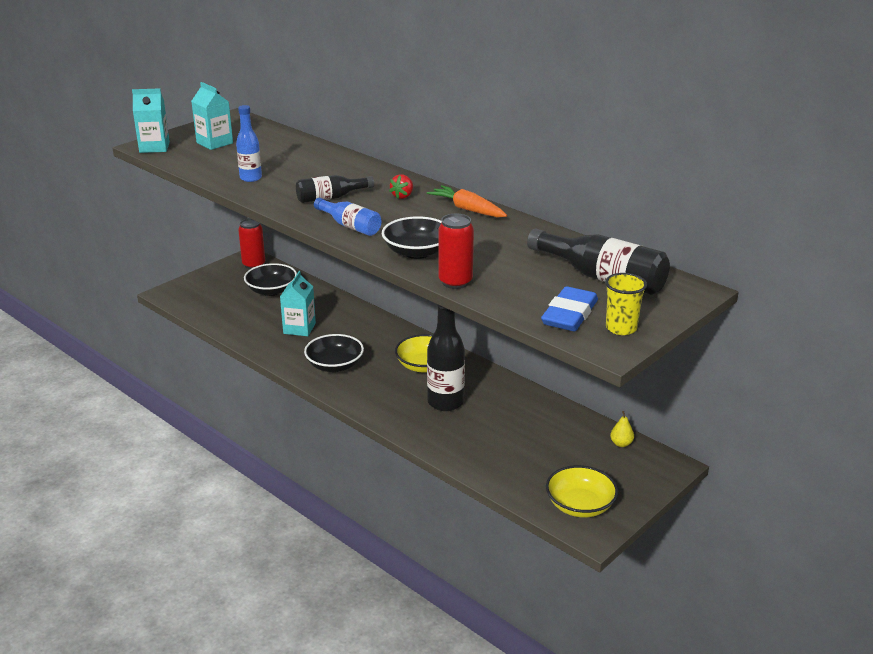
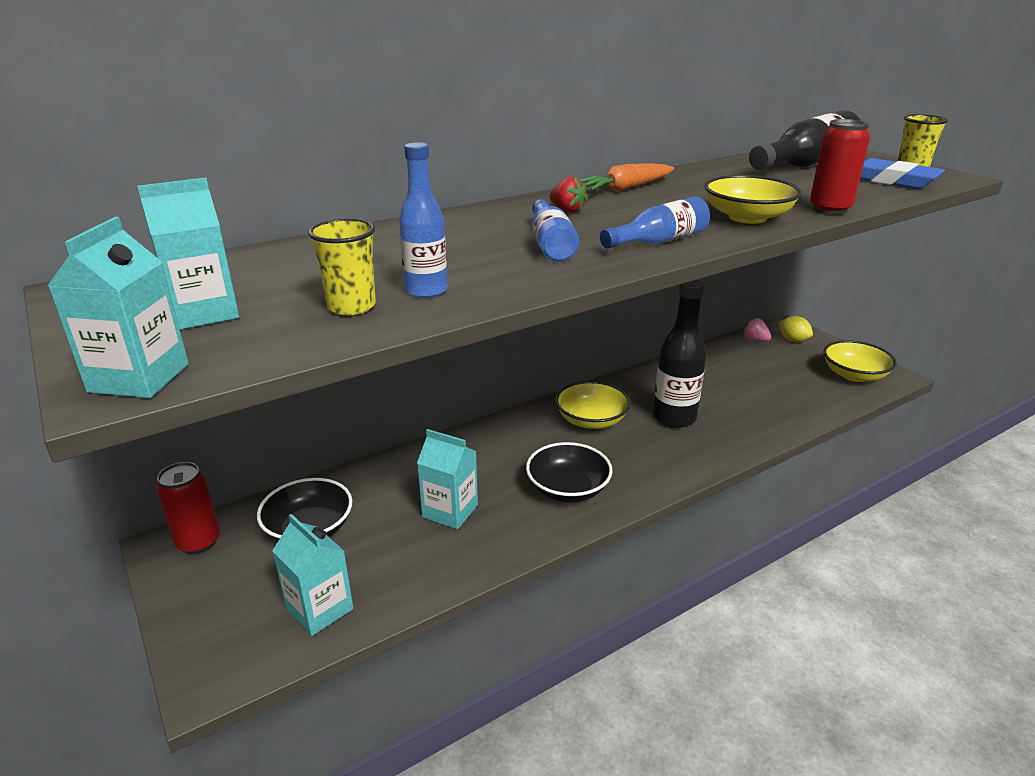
camera: 75 degrees left, 0 degrees up
black bottle [296,175,374,203] -> blue bottle [532,199,579,262]
black bowl [382,216,442,259] -> yellow bowl [704,175,802,224]
yellow pear [610,411,634,447] -> pink strawberry [743,317,771,341]
none -> turquoise carton [272,514,354,636]
none -> yellow cup [308,218,376,315]
none -> yellow lemon [779,316,813,342]

